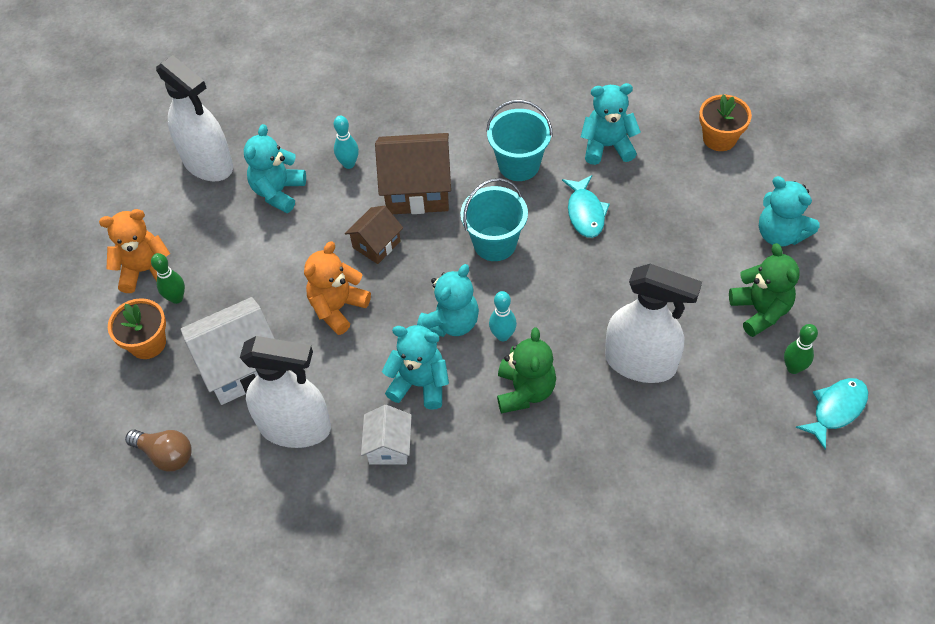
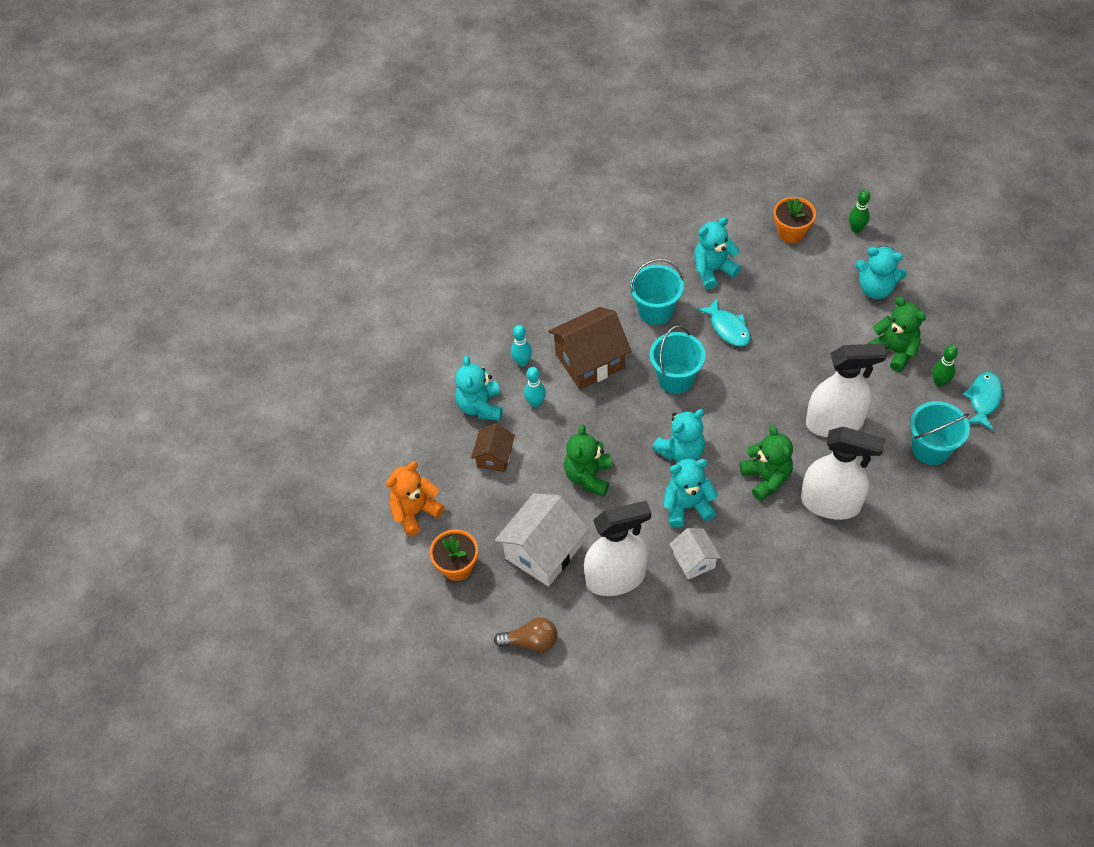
camera: 25 degrees left, 0 degrees up
green bowling pin [151,253,185,304] -> green bowling pin moved to [849,189,870,233]
white spray bottle [156,55,233,181] -> white spray bottle moved to [801,427,885,520]
orange teddy bear [304,241,371,335] -> green teddy bear [564,424,612,496]
brown house [345,206,403,264] -> brown house moved to [471,423,515,472]
turquoise teddy bear [417,264,479,337] -> turquoise teddy bear turned 45 degrees clockwise [652,409,705,462]
turquoise bowling pin [489,291,517,341] -> turquoise bowling pin moved to [524,367,546,408]
none -> turquoise bucket [910,401,970,465]

